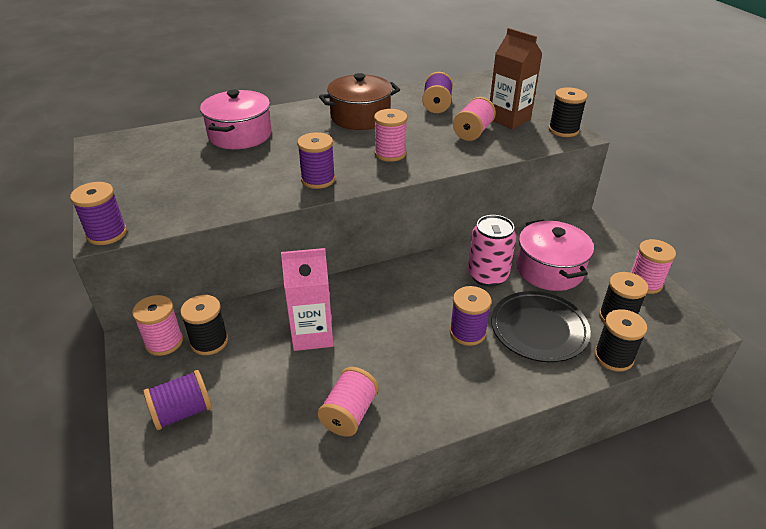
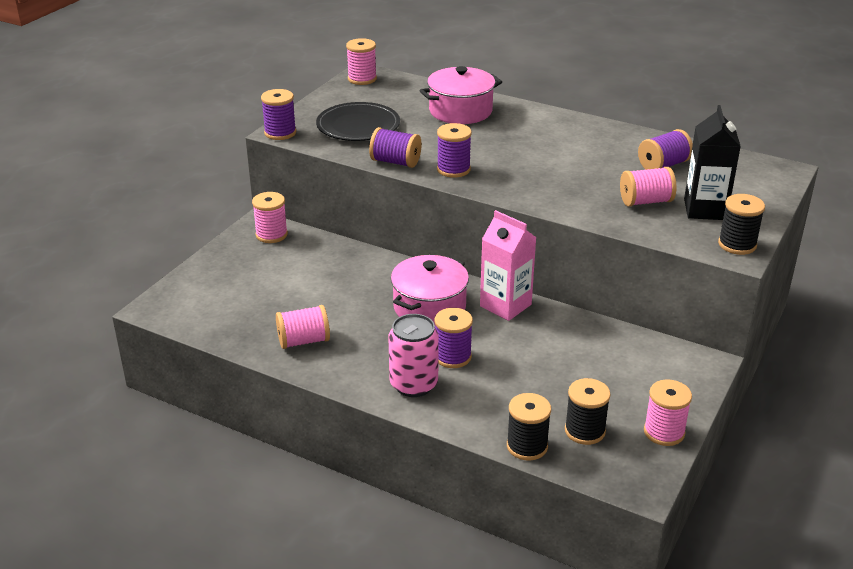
camera: 50 degrees right, 5 degrees down
purple spool [143,370,212,430] -> purple spool moved to [369,127,421,168]
black spool [180,295,228,355] -> none
pink carton [281,248,333,351] -> pink carton moved to [480,210,537,321]
brown pot [319,73,400,130] -> none
pink spool [374,109,407,162] -> pink spool moved to [346,38,377,85]
pink can [468,215,516,287] -> pink can moved to [388,314,439,397]
brown carton [490,28,542,129] -> black carton [684,105,741,220]
black plate [491,291,591,362] -> black plate moved to [316,102,400,141]
pink pot [516,220,594,291] -> pink pot moved to [391,255,469,325]

